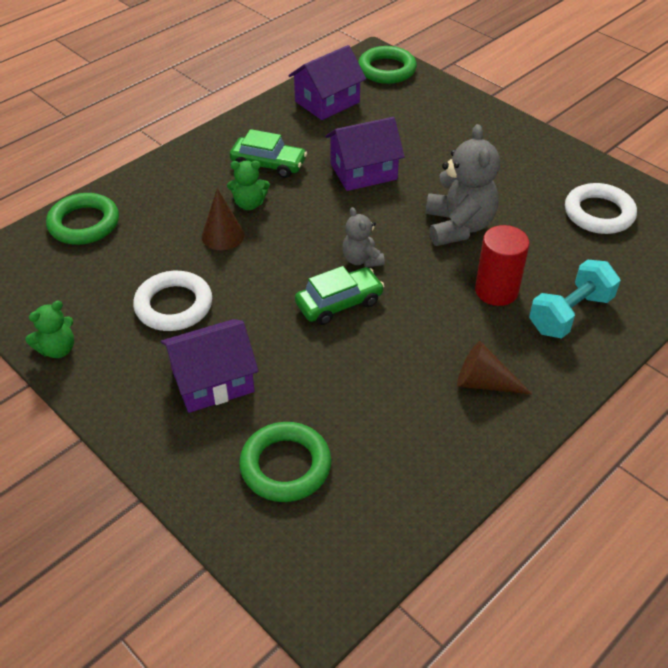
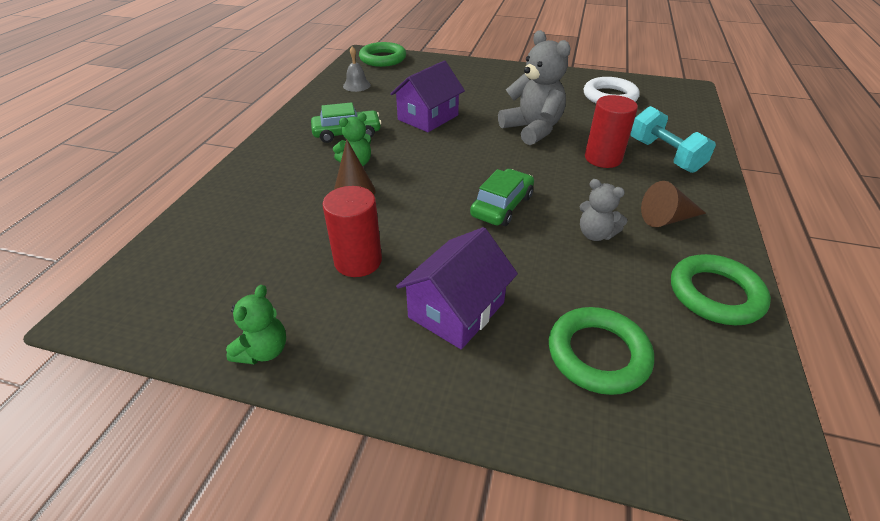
camera: 30 degrees left, 5 degrees down
green ring [46,193,119,245] -> green ring moved to [671,254,771,325]
white ring [133,271,212,331] -> red cylinder [322,186,382,277]
purple house [288,45,366,120] -> grey bell [343,46,371,92]
grey teddy bear [342,207,385,267] -> grey teddy bear moved to [580,179,628,241]
turquoise dumbbell [529,260,621,339] -> turquoise dumbbell turned 45 degrees counterclockwise [630,106,716,173]

